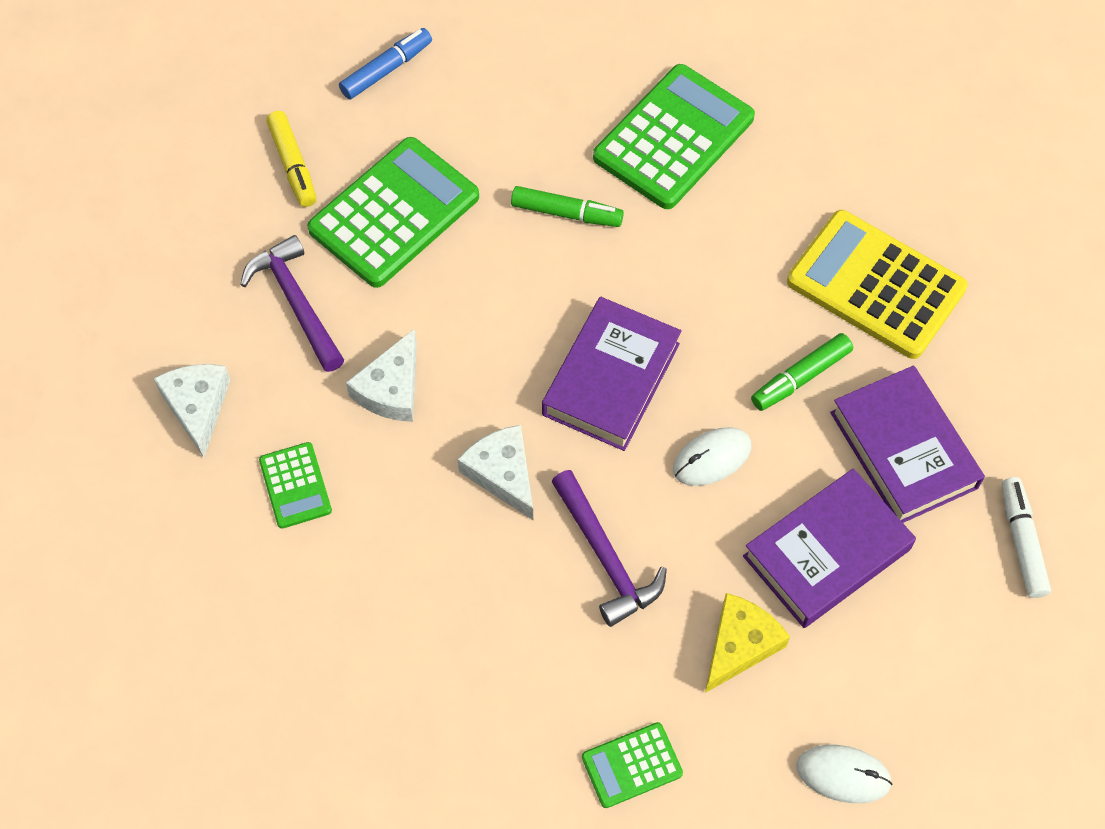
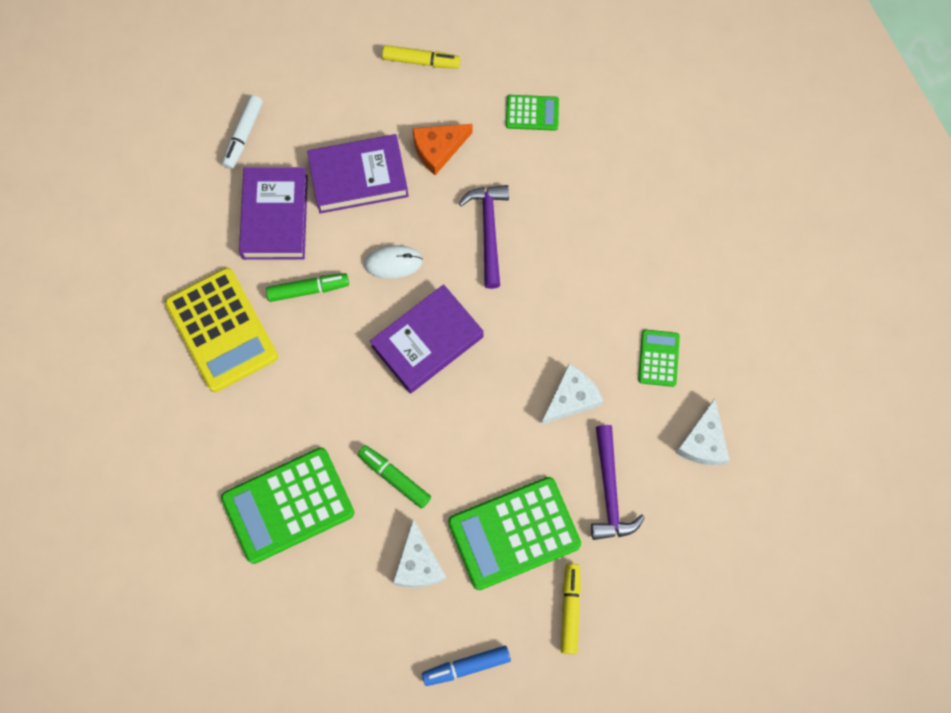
camera: 155 degrees left, 10 degrees up
white cheese [457,425,533,520] -> white cheese moved to [393,519,446,588]
yellow cheese [705,593,790,693] -> orange cheese [412,124,473,175]
white mouse [796,745,892,803] -> yellow marker [382,45,460,69]

